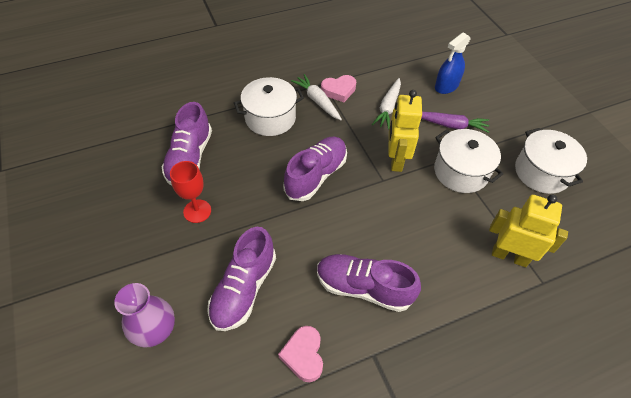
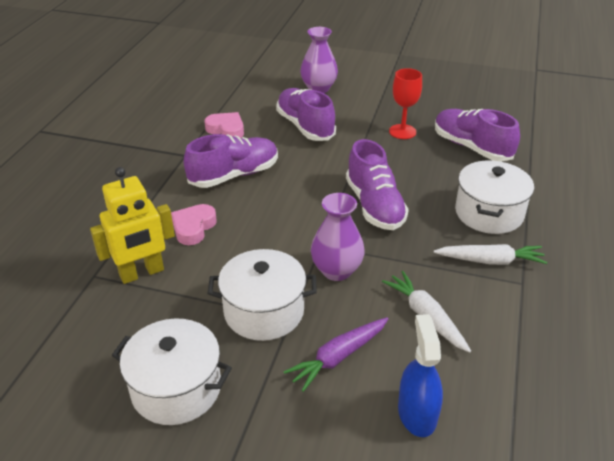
camera: 130 degrees right, 15 degrees down
pink heart [321,75,356,102] -> pink heart moved to [171,204,217,245]
yellow robot [388,90,422,172] -> purple vase [311,193,365,281]

